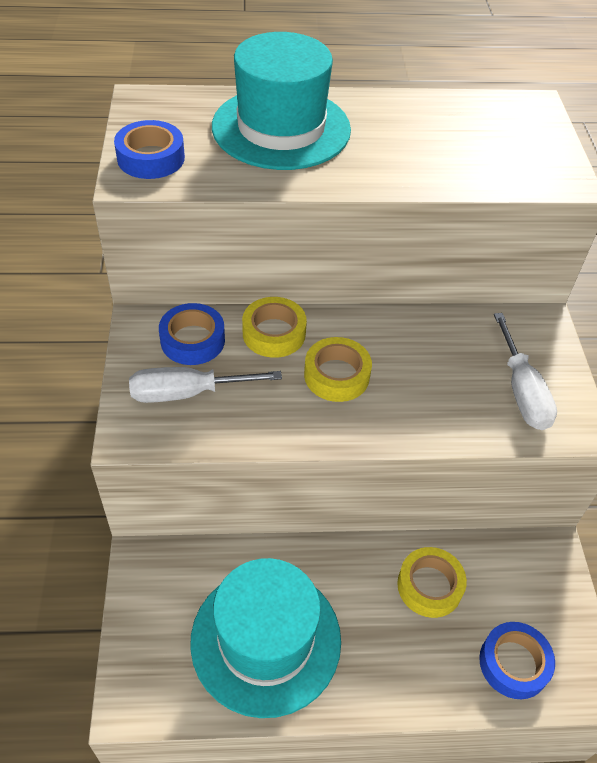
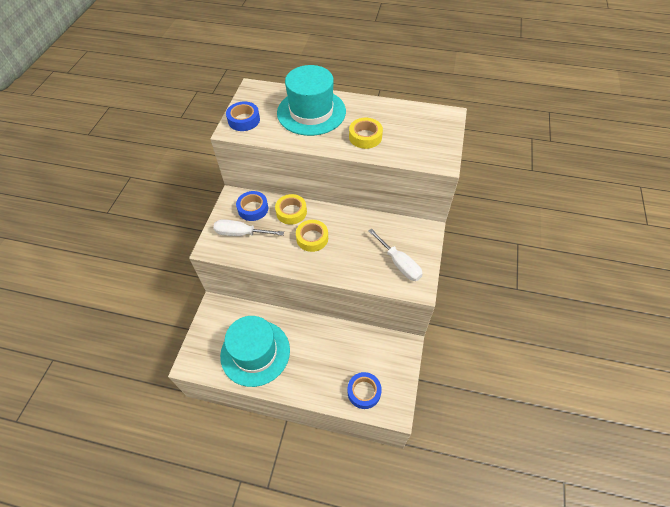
camera: 20 degrees right, 5 degrees up
yellow tape [397,547,467,618] -> yellow tape moved to [349,118,383,149]
white screwdriver [494,313,557,430] -> white screwdriver turned 45 degrees counterclockwise [368,228,423,281]

